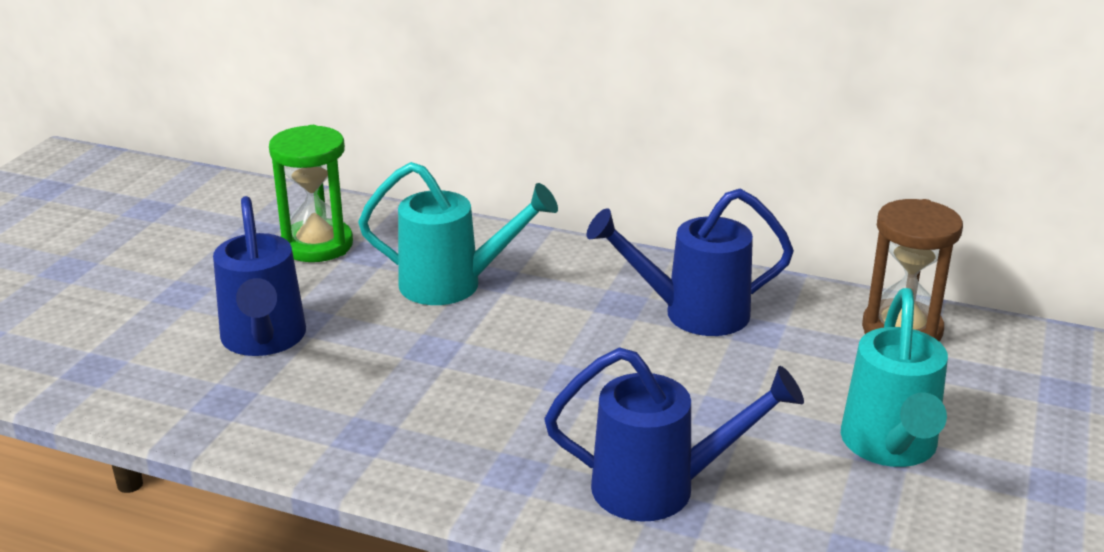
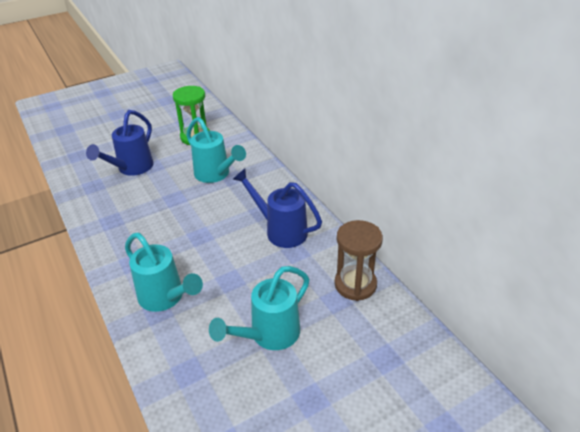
camera: 40 degrees right, 10 degrees up
blue watering can [544,347,804,521] -> turquoise watering can [125,233,203,312]

